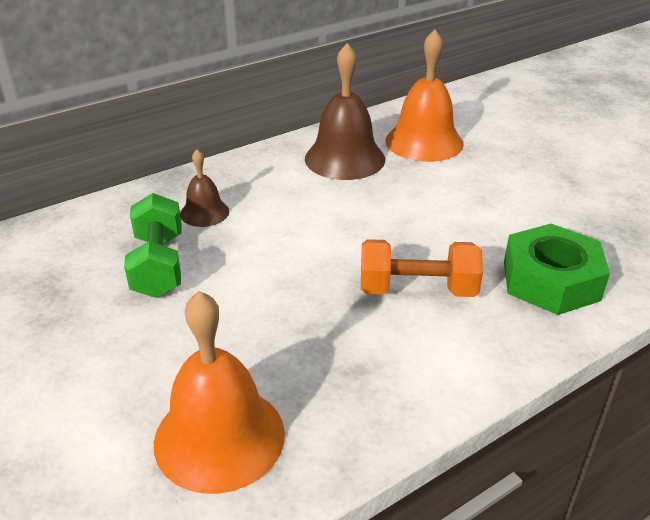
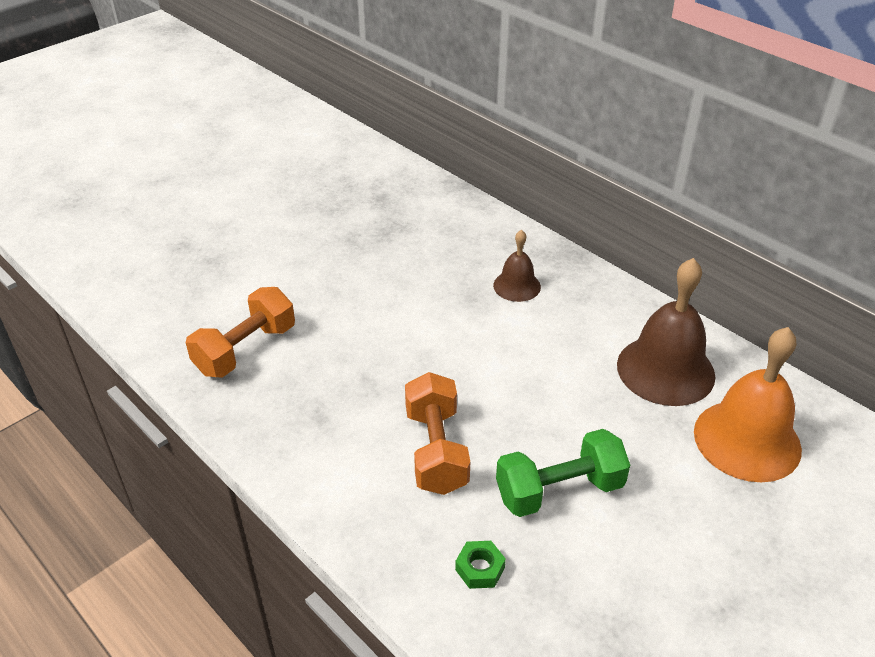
camera: 80 degrees right, 5 degrees up
green dumbbell [124,193,182,298] -> green dumbbell moved to [496,429,630,517]
orange bell [154,291,285,494] -> orange dumbbell [186,287,295,378]
green nut [504,223,610,315] -> green nut [455,541,506,589], size x0.42

